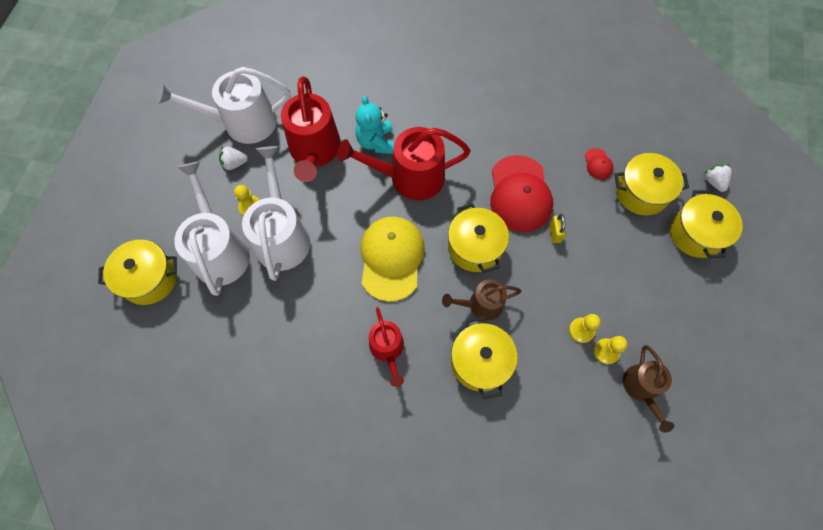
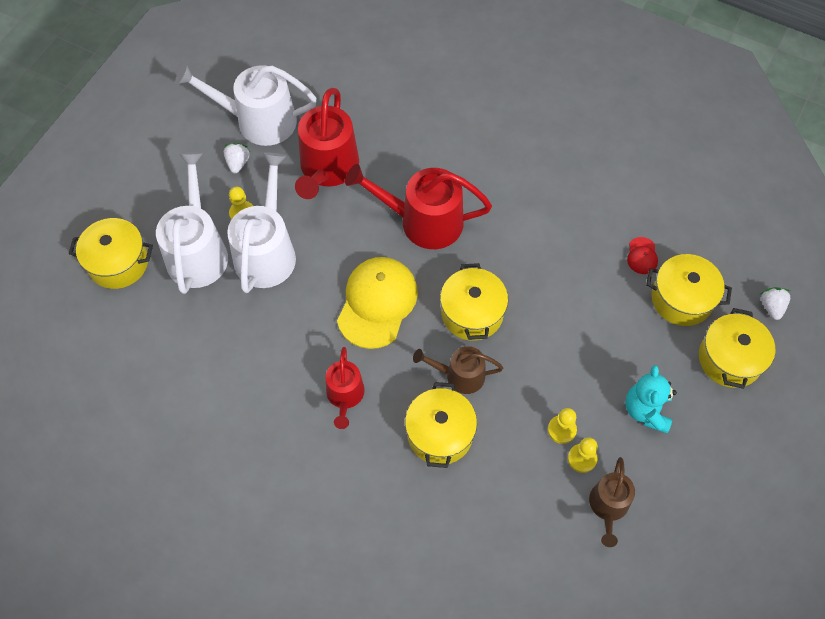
camera: 15 degrees right, 5 degrees down
white strawberry [219,146,248,171] -> white strawberry turned 90 degrees clockwise [224,143,250,173]
turquoise teddy bear [355,95,395,154] -> turquoise teddy bear moved to [625,365,677,433]
red cap [490,155,553,232] -> none
yellow padlock [549,214,566,243] -> none

